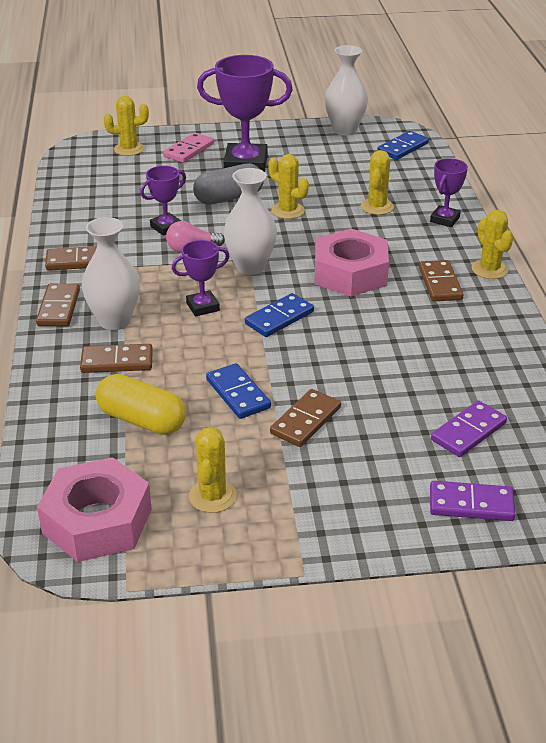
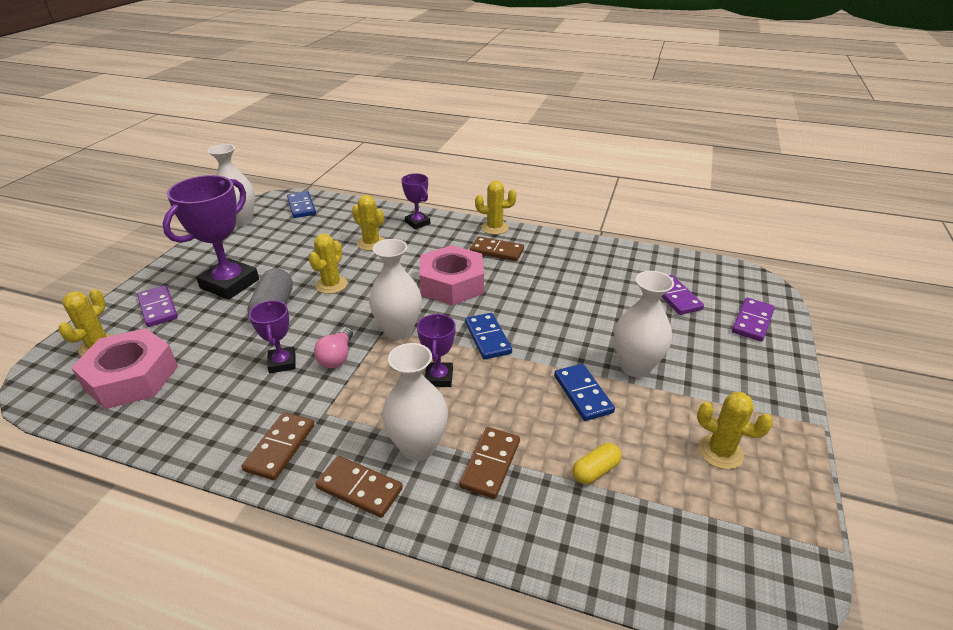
camera: 65 degrees left, 0 degrees up
pink nut [37,457,152,562] -> pink nut moved to [71,328,178,409]
yellow capsule [96,374,186,435] -> yellow capsule [573,443,621,484], size x0.57
pink domino [163,133,214,163] -> purple domino [137,285,178,327]
blue domino [206,363,271,419] -> blue domino turned 75 degrees clockwise [554,364,615,421]
yellow cactus [268,154,309,219] -> yellow cactus turned 45 degrees counterclockwise [309,234,348,294]
brown domino [270,389,341,447] -> white vase [614,271,674,377]

